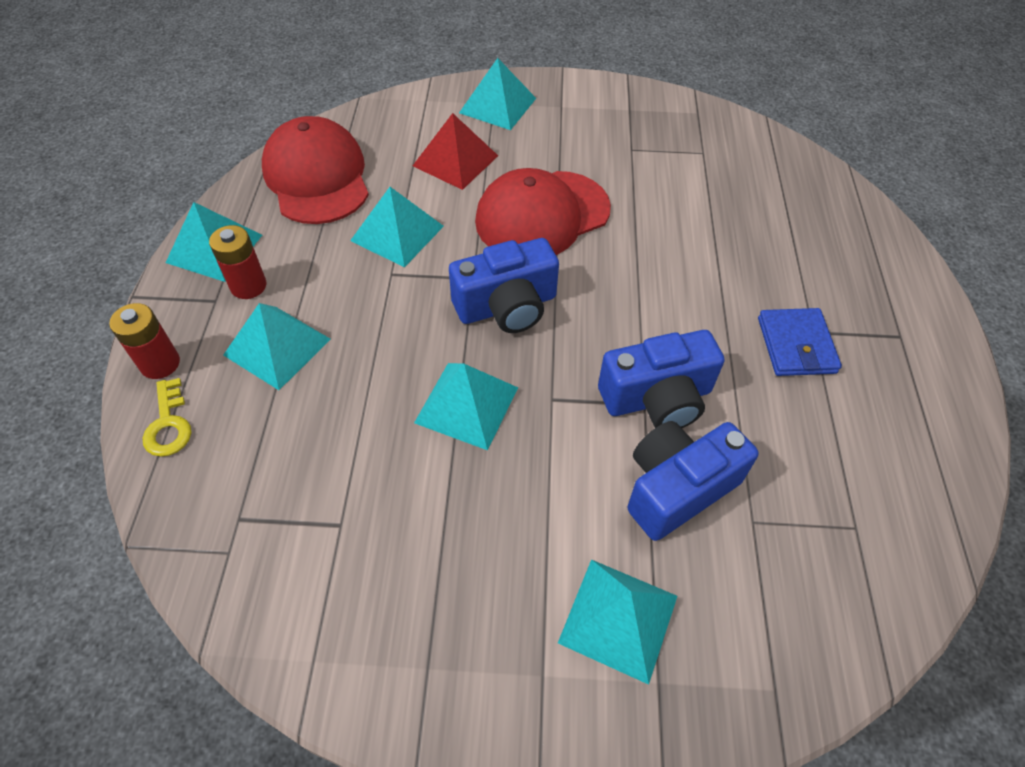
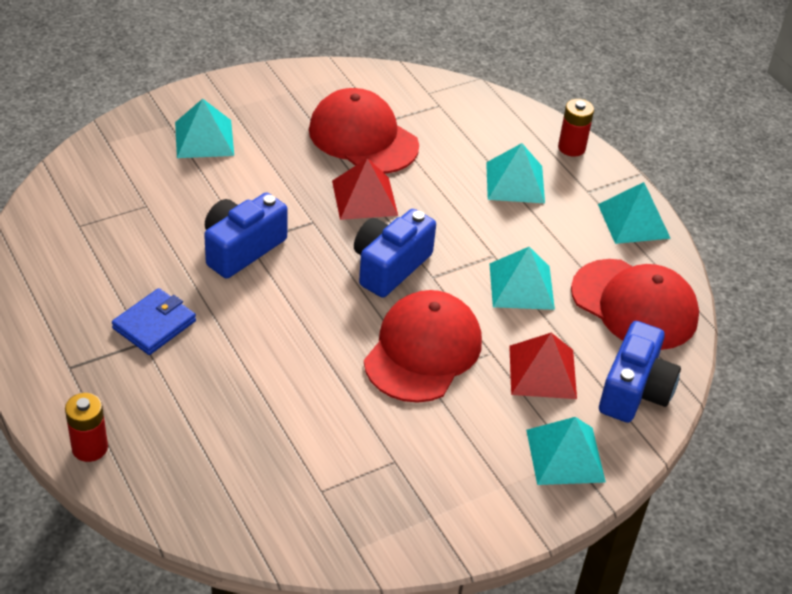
camera: 145 degrees right, 10 degrees down
yellow key [143,378,192,457] -> none
red battery [209,225,267,299] -> red battery moved to [65,393,108,462]
turquoise pyramid [414,363,518,450] -> red pyramid [332,158,398,220]
blue camera [628,421,759,541] -> blue camera moved to [599,321,681,423]
blue wallet [758,308,842,376] -> blue wallet turned 75 degrees clockwise [112,288,196,355]
none -> red cap [309,88,419,174]

